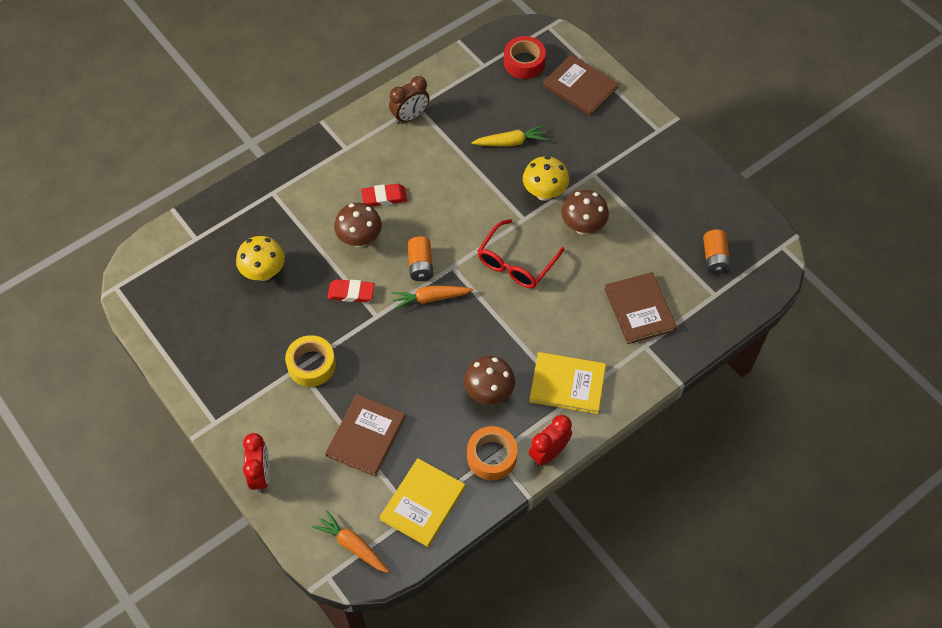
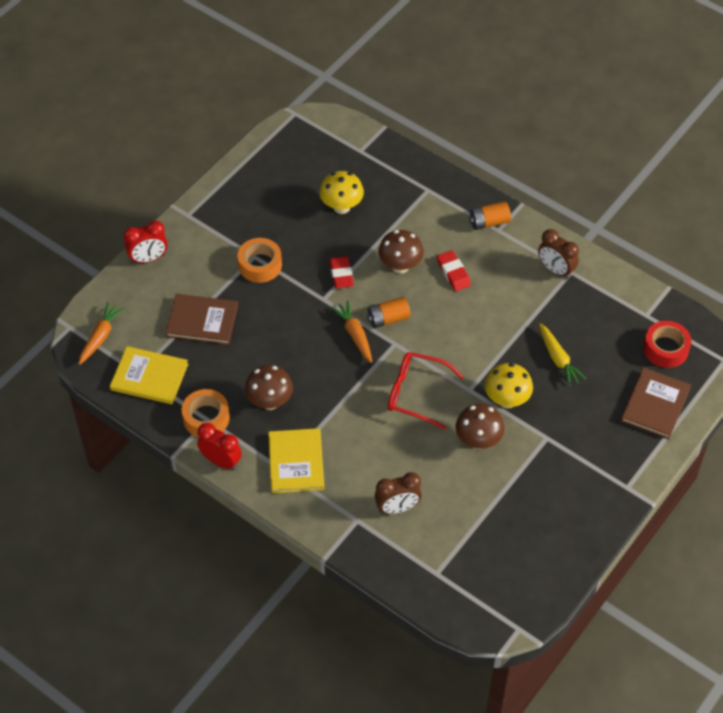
camera: 75 degrees right, 5 degrees down
yellow tape [285,335,336,387] -> orange tape [238,238,282,283]
brown book [604,272,677,344] -> brown clock [375,472,422,514]
orange battery [703,230,731,274] -> orange battery moved to [469,201,511,230]

